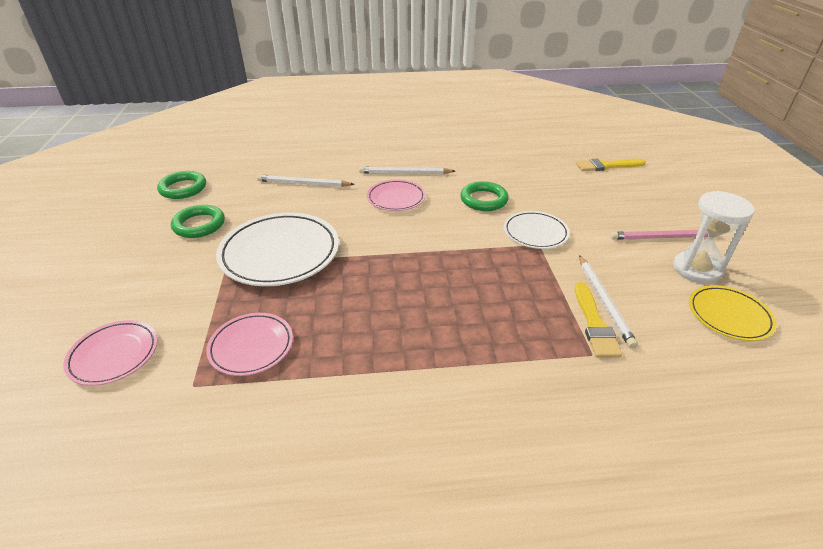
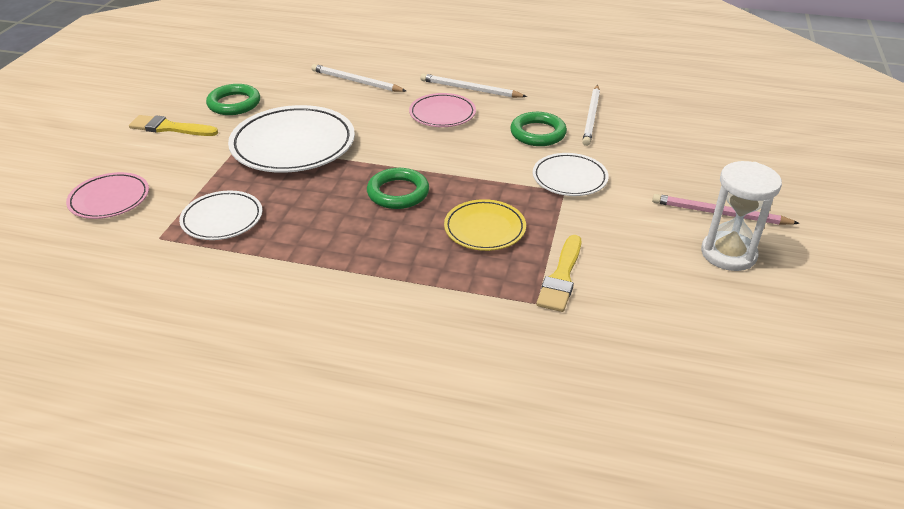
camera: 20 degrees right, 0 degrees up
green ring [157,171,206,199] -> green ring moved to [367,168,429,209]
pink plate [206,313,293,376] -> white plate [179,191,262,240]
yellow brush [576,159,646,171] -> yellow brush moved to [129,115,218,136]
white pencil [579,255,638,349] -> white pencil moved to [582,85,600,146]
yellow plate [689,285,777,341] -> yellow plate moved to [444,199,526,251]

